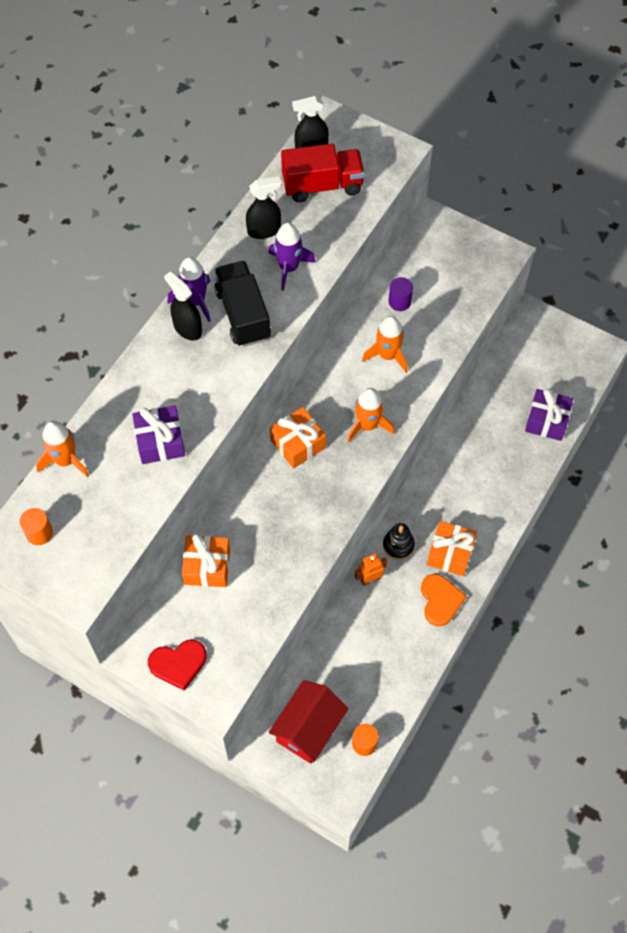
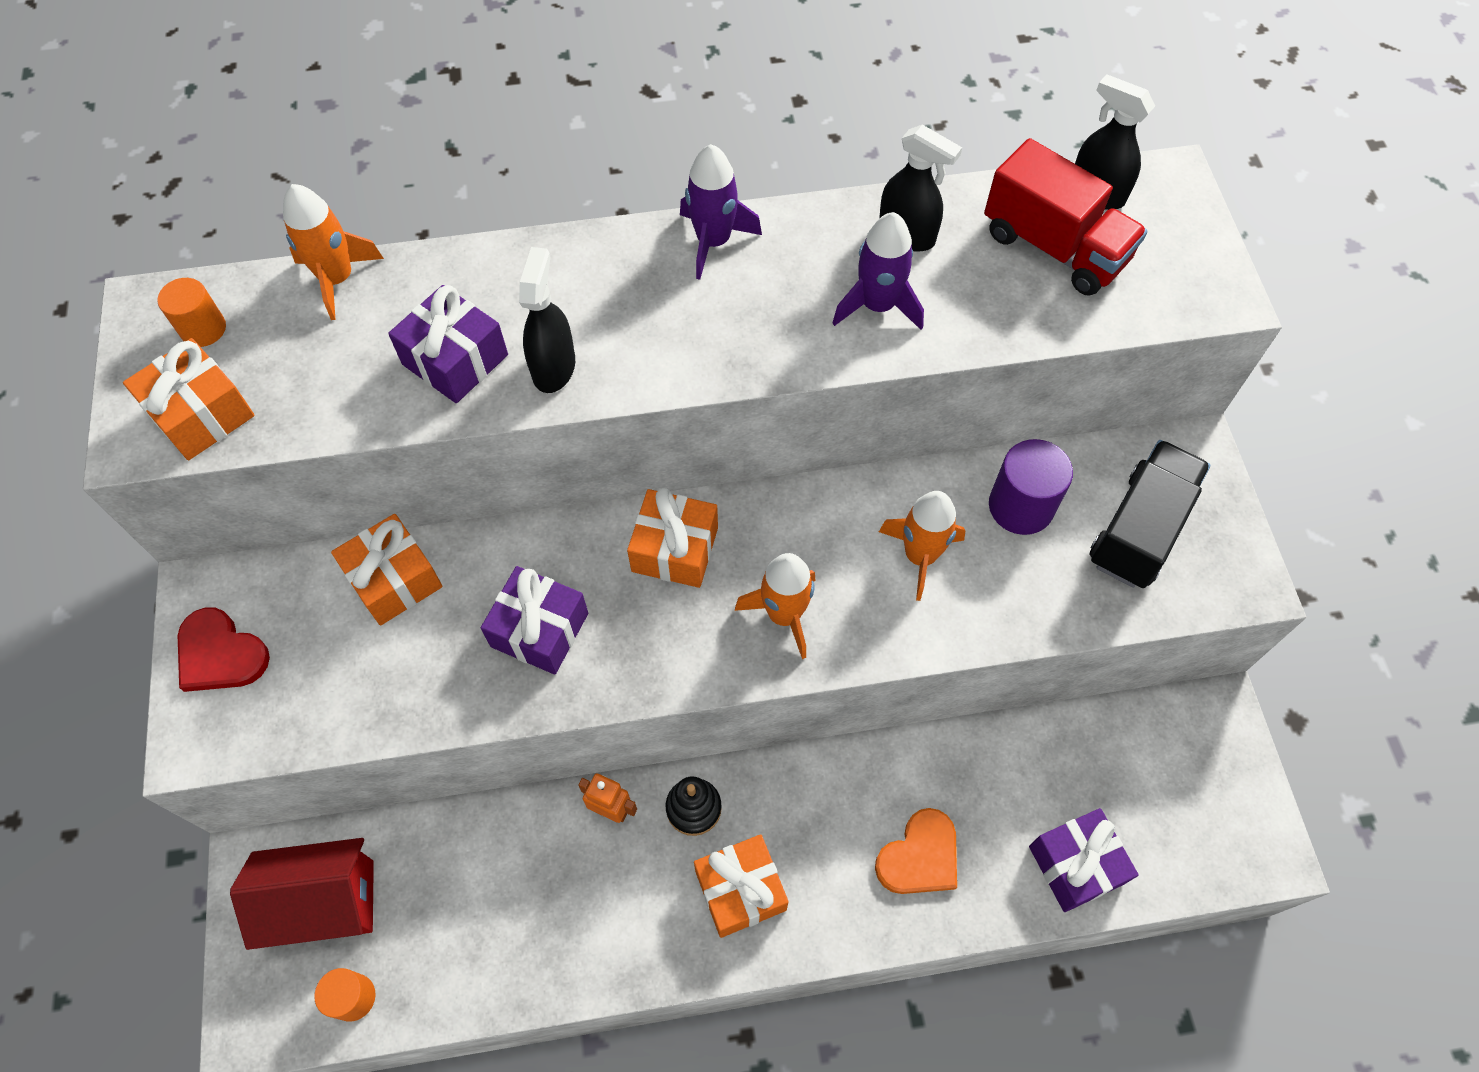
camera: 50 degrees right, 0 degrees up
black spray bottle [164,271,202,340] -> black spray bottle moved to [519,247,575,393]
black truck [215,261,271,347] -> black truck moved to [1089,440,1210,588]
purple cylinder [389,277,413,311] -> purple cylinder [989,439,1073,535], size x1.56
orange heart [421,574,467,626] -> orange heart moved to [875,808,957,894]
none -> orange gift [123,338,255,460]
none -> purple gift [481,566,588,674]

